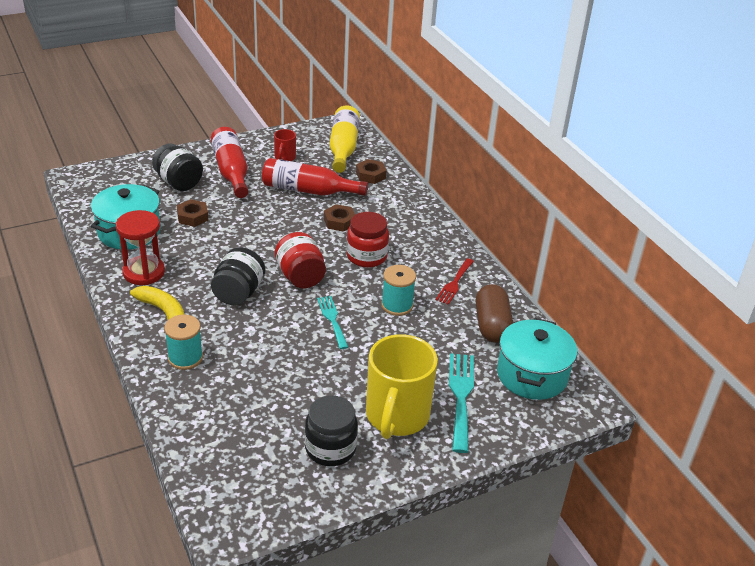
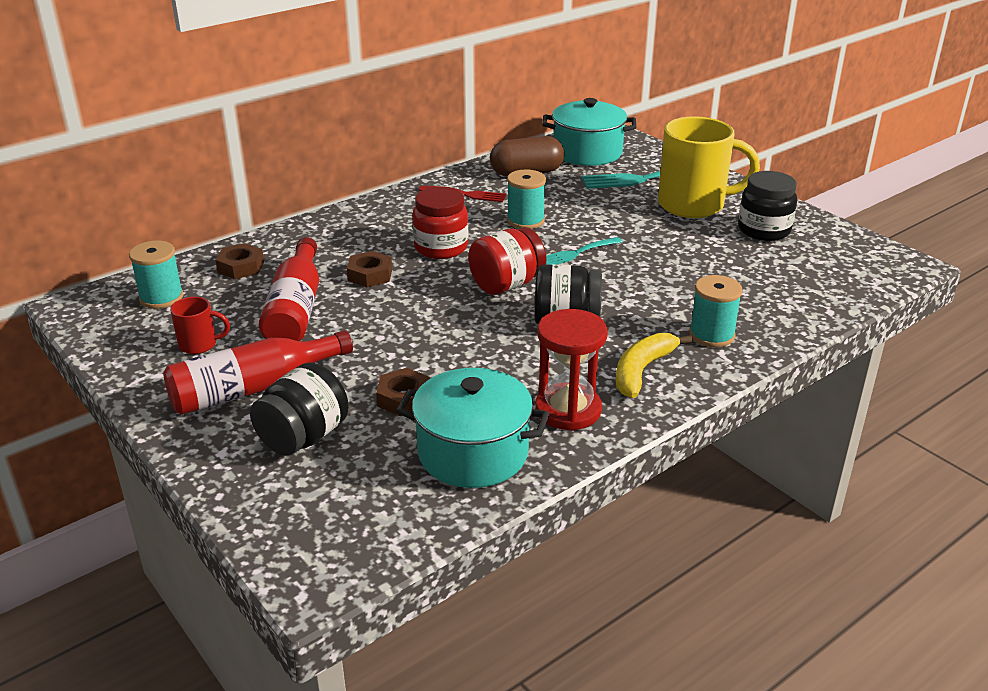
camera: 100 degrees left, 5 degrees down
yellow bottle [330,105,360,173] -> turquoise spool [129,241,183,309]

